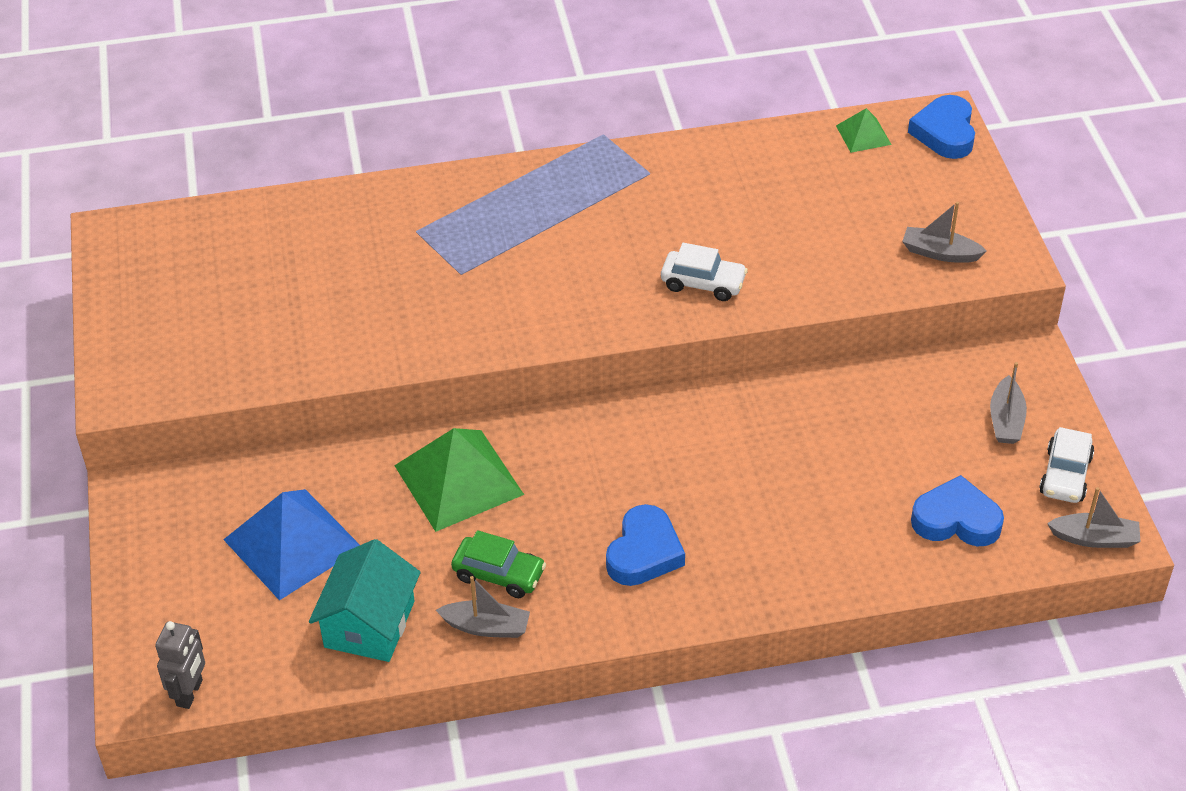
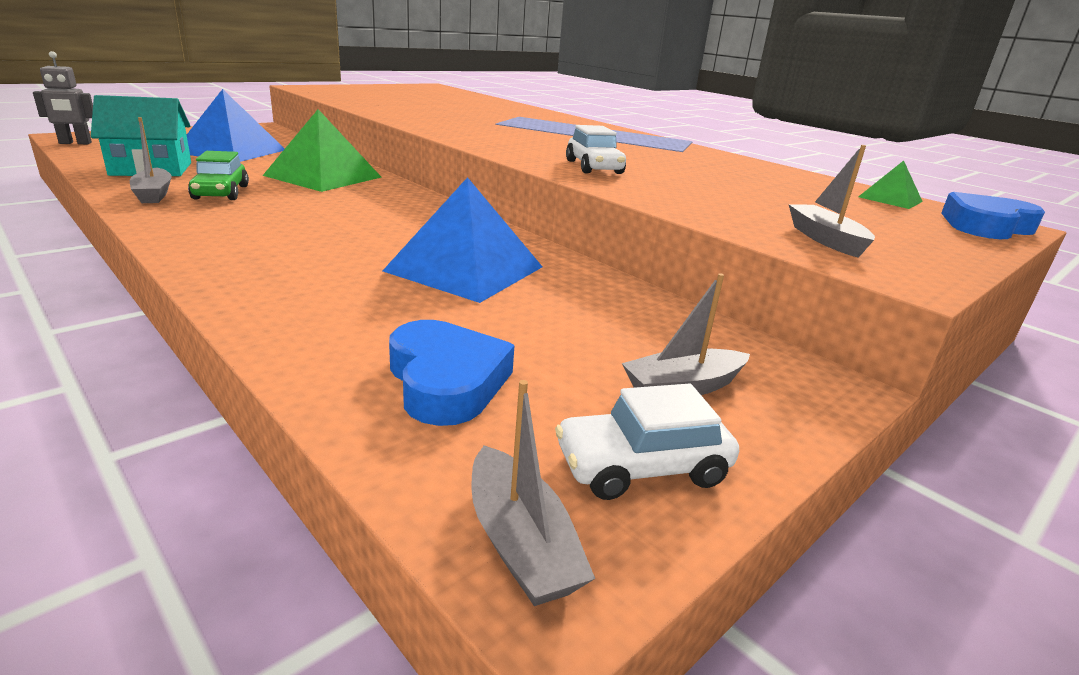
camera: 55 degrees right, 20 degrees down
blue heart [606,504,685,586] -> none
none -> blue pyramid [383,177,542,303]

